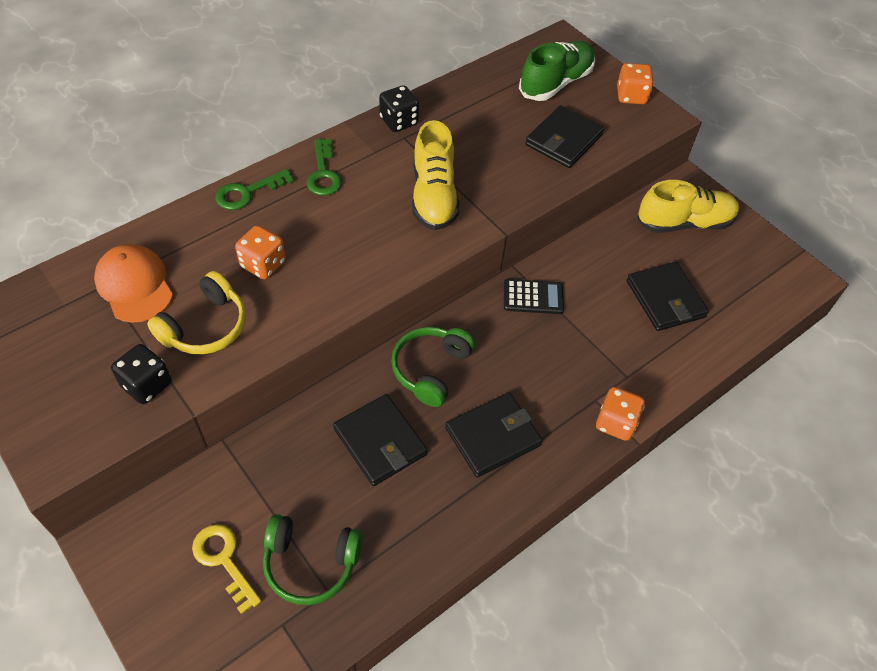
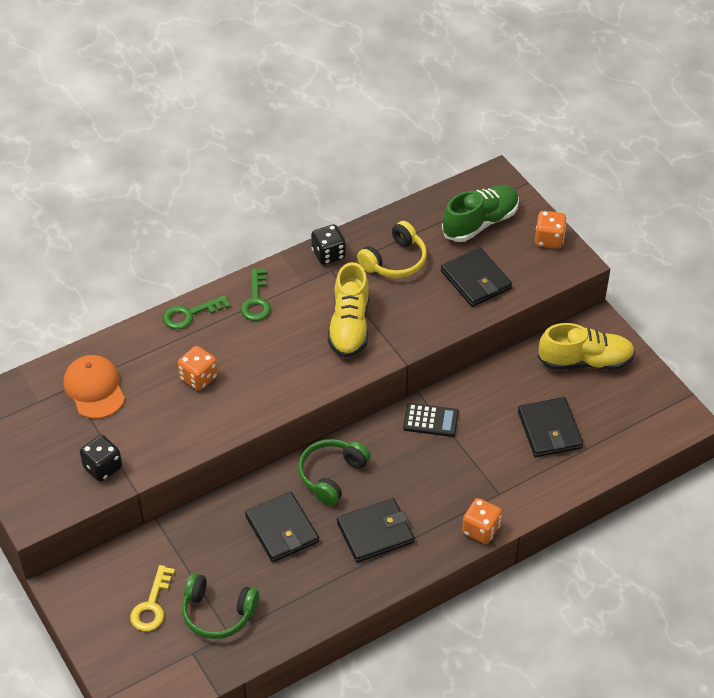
camera: 10 degrees right, 5 degrees down
yellow headphones [147,271,246,354] -> yellow headphones moved to [357,221,427,278]
yellow key [192,524,261,615] -> yellow key turned 135 degrees counterclockwise [130,565,175,631]
black wallet [525,105,604,168] -> black wallet turned 75 degrees counterclockwise [441,247,512,307]

